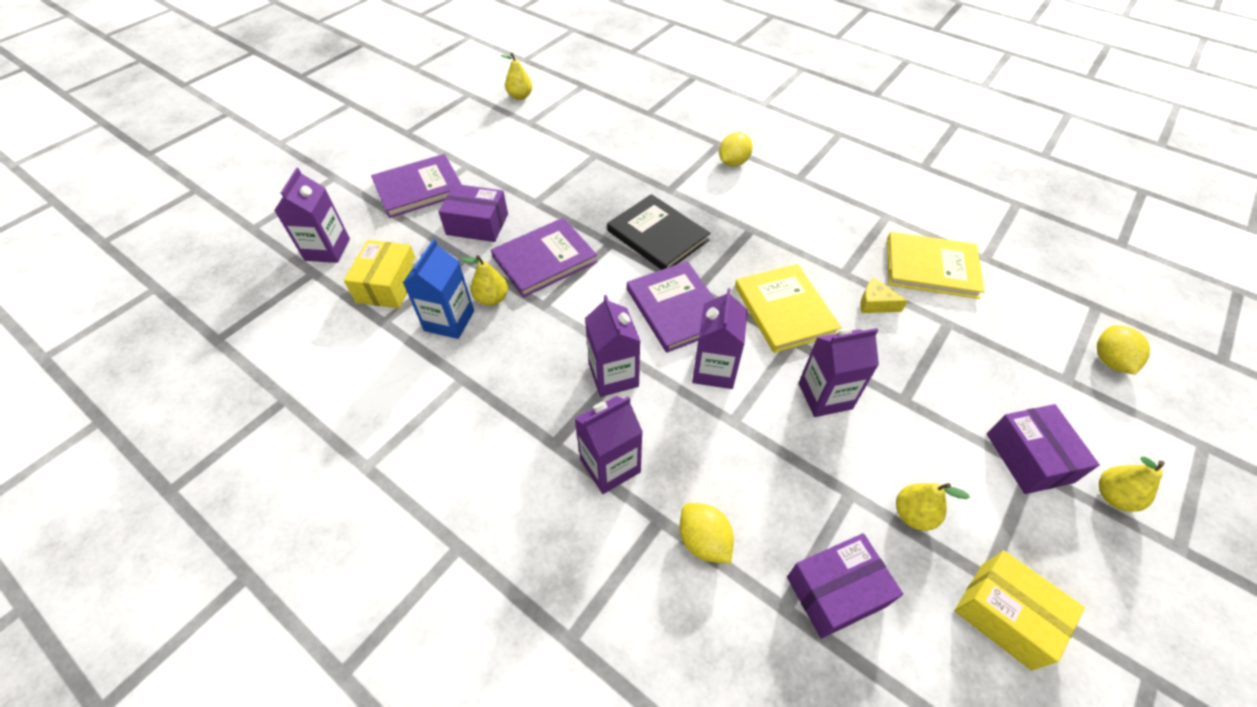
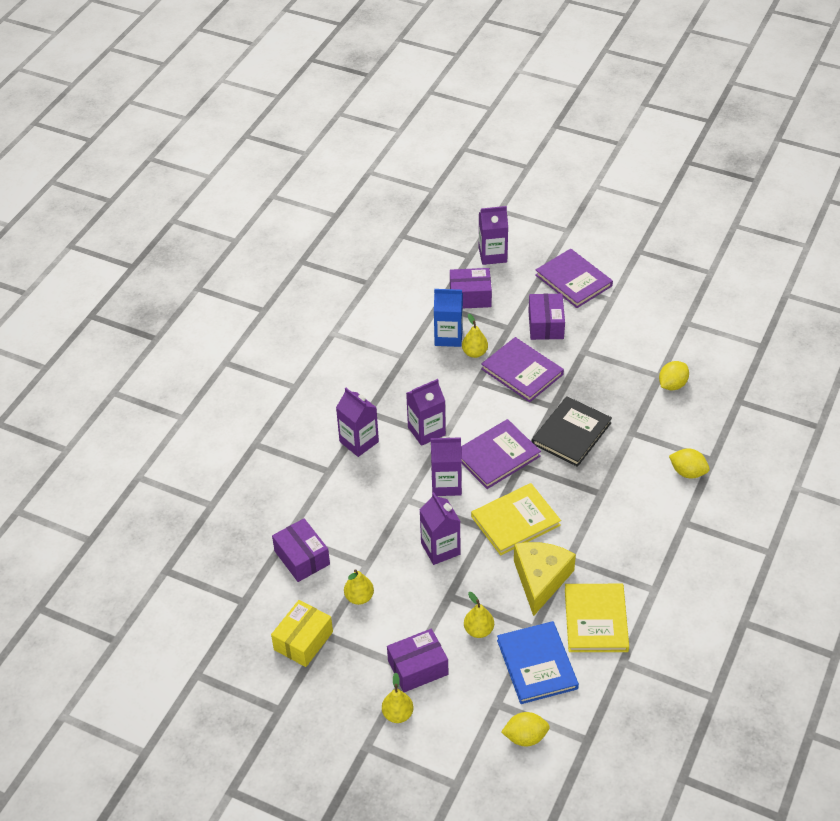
camera: 80 degrees right, 5 degrees down
yellow box [343,240,416,309] -> purple box [450,268,492,308]
yellow pear [500,53,532,100] -> yellow pear moved to [464,592,494,638]
yellow lemon [679,503,734,564] -> yellow lemon moved to [659,361,689,390]
yellow cheese [860,277,908,313] -> yellow cheese [514,542,576,616], size x2.08
none -> blue book [497,621,579,704]

